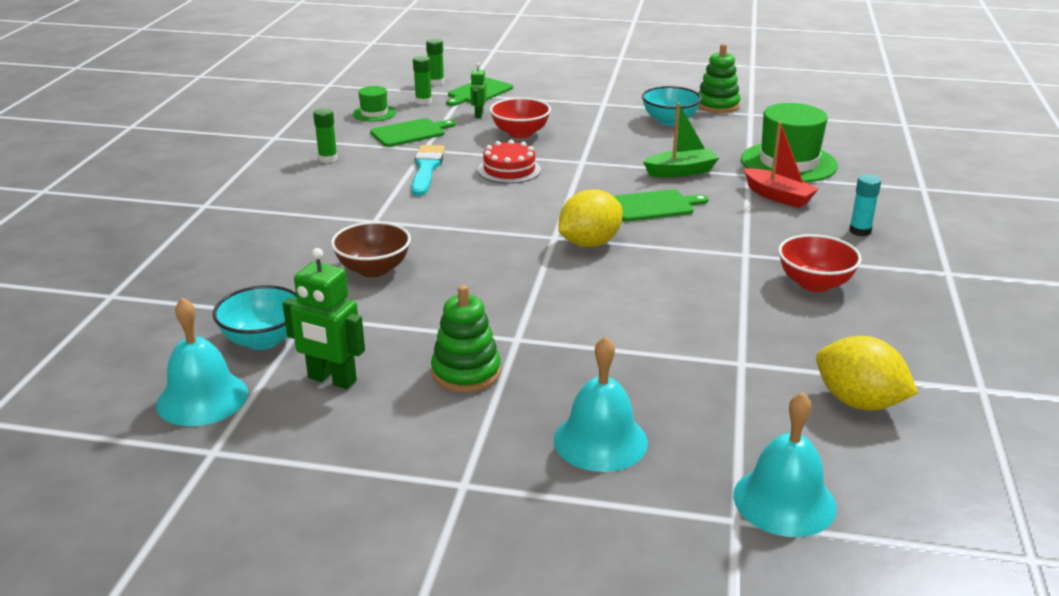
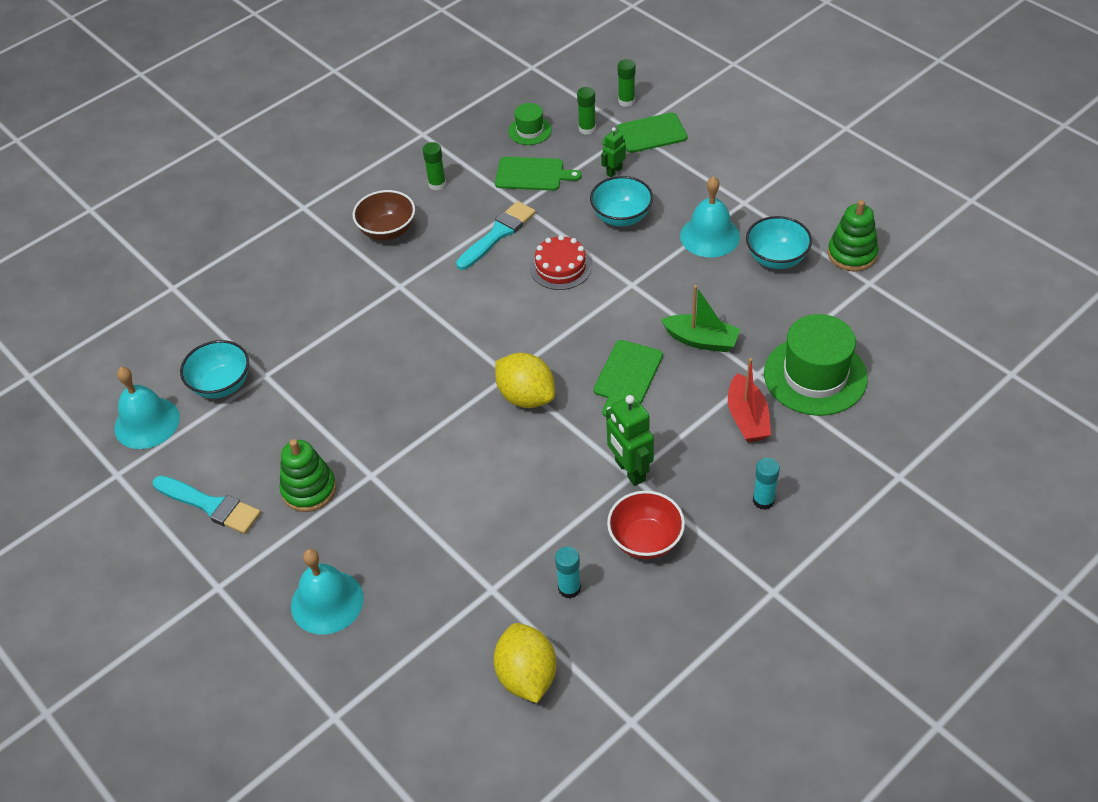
camera: 40 degrees right, 20 degrees up
green robot [283,248,365,389] -> green robot moved to [606,395,654,486]
brown bowl [331,221,411,277] -> brown bowl moved to [352,190,415,241]
red bowl [490,98,551,138] -> turquoise bowl [590,176,653,227]
yellow lemon [558,189,623,247] -> yellow lemon turned 45 degrees clockwise [495,353,555,408]
green cutting board [614,189,709,221] -> green cutting board turned 90 degrees clockwise [594,340,663,417]
turquoise bell [733,392,837,537] -> turquoise bell moved to [680,176,740,258]
none -> turquoise brush [153,475,261,534]
none -> turquoise glue stick [555,546,581,599]

